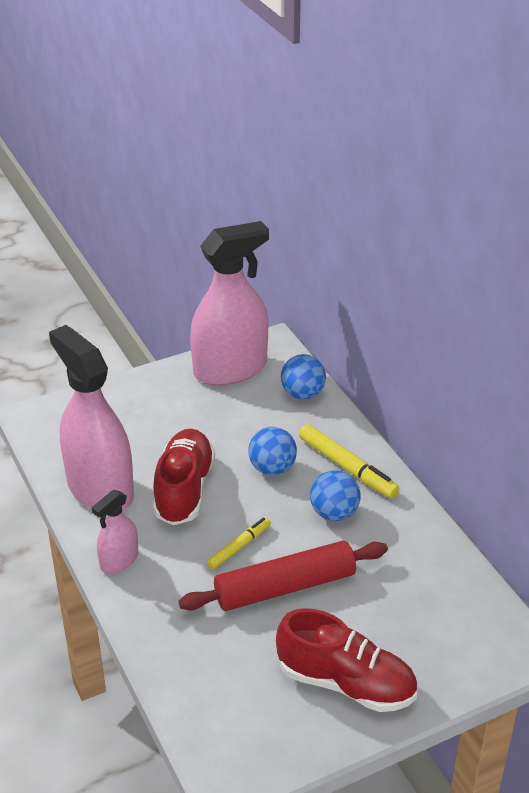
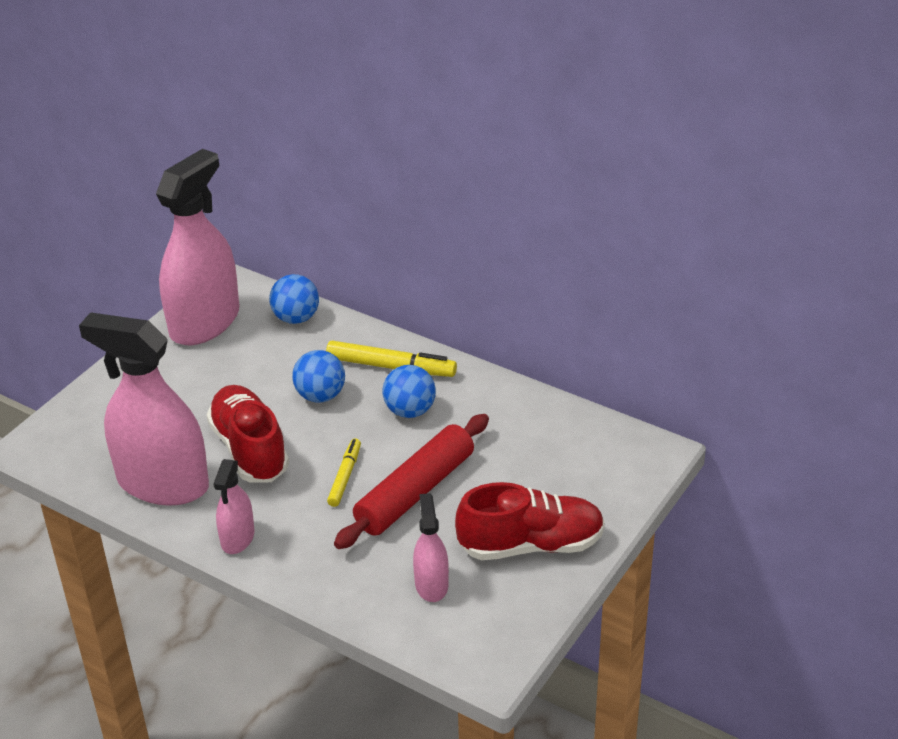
camera: 30 degrees left, 0 degrees up
none -> pink spray bottle [413,493,449,602]

